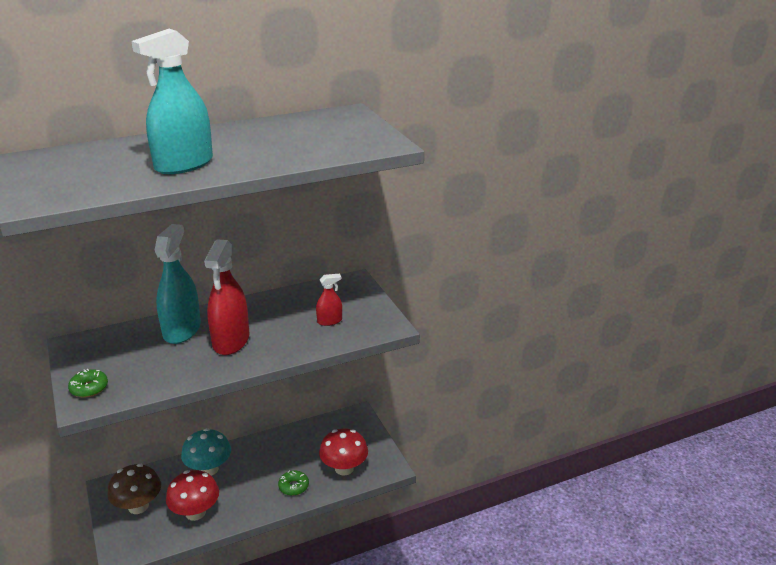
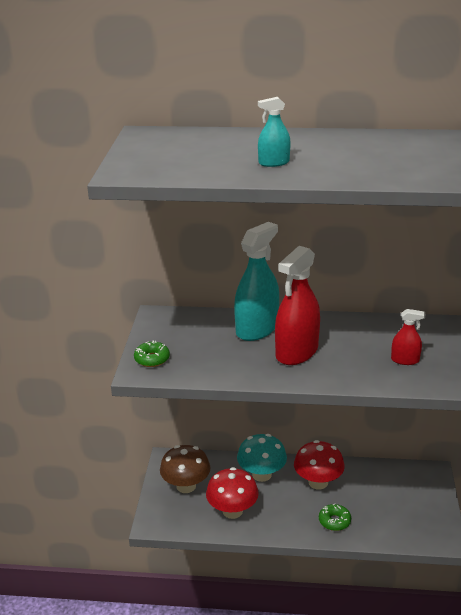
camera: 30 degrees right, 0 degrees up
turquoise spray bottle [131,29,213,174] -> turquoise spray bottle [258,97,291,167], size x0.49
red mushroom [319,429,368,476] -> red mushroom moved to [294,440,345,490]

